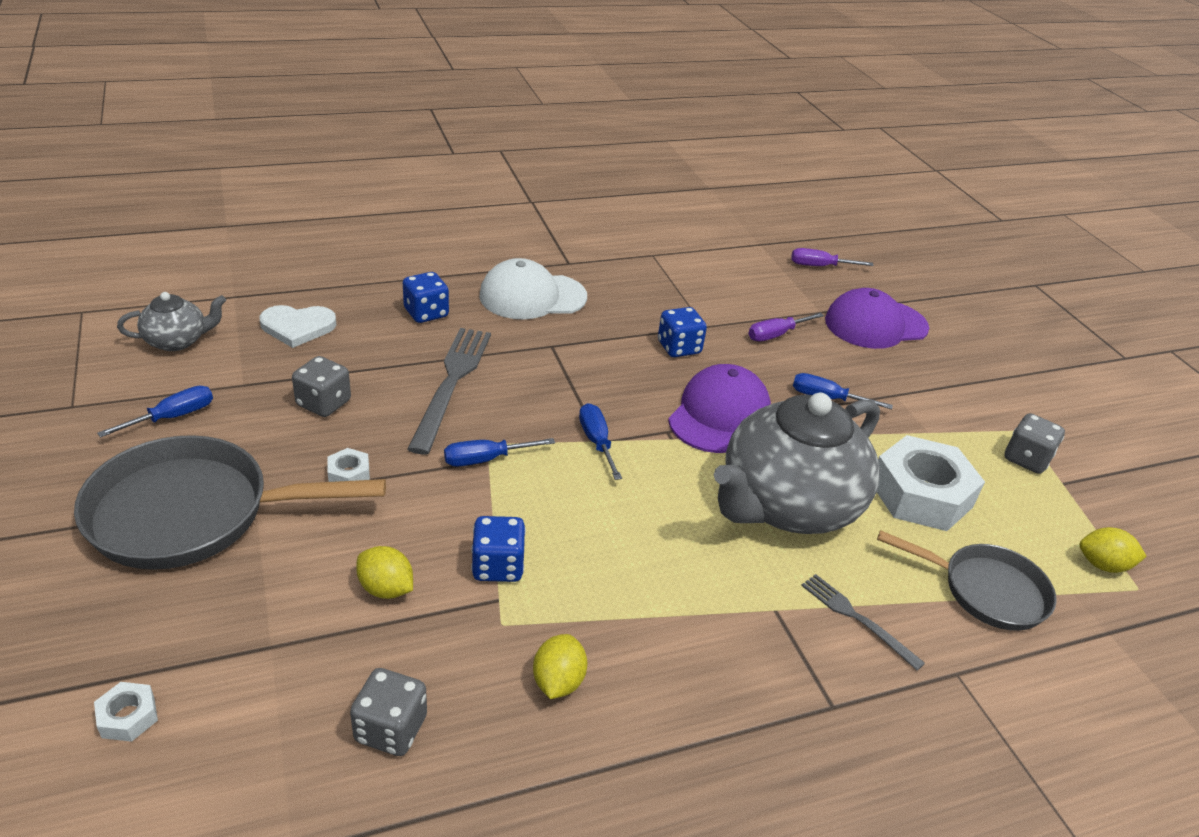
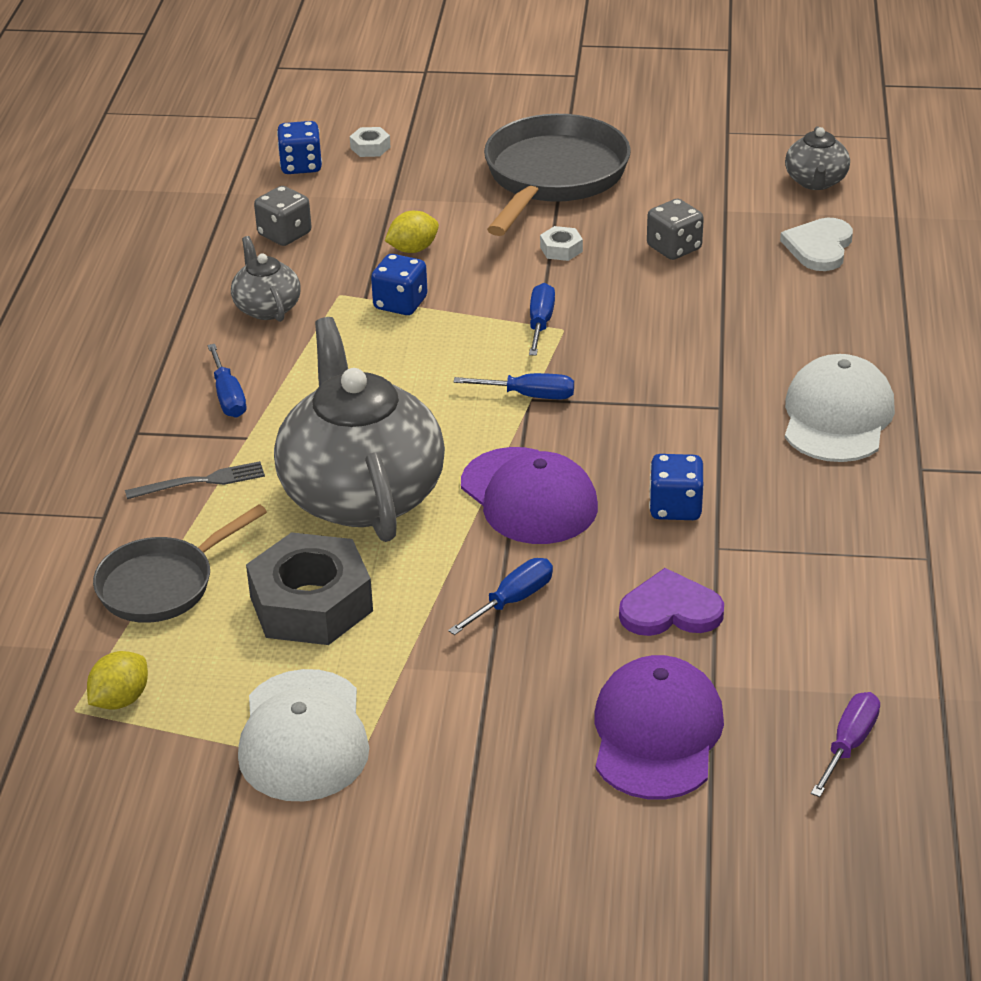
camera: 120 degrees right, 0 degrees up
blue screwdriver [97,386,213,438] -> blue screwdriver moved to [207,344,246,418]
blue dice [403,272,449,323] -> blue dice moved to [277,121,322,174]
grey fork [407,328,491,455] -> none
yellow lemon [533,634,587,699] -> grey teapot [231,236,301,322]
purple screwdriver [748,313,824,341] -> purple heart [619,568,724,636]
white nut [877,435,985,531] -> grey nut [246,532,373,645]
grey dice [1004,413,1065,474] -> white cap [238,669,369,801]

